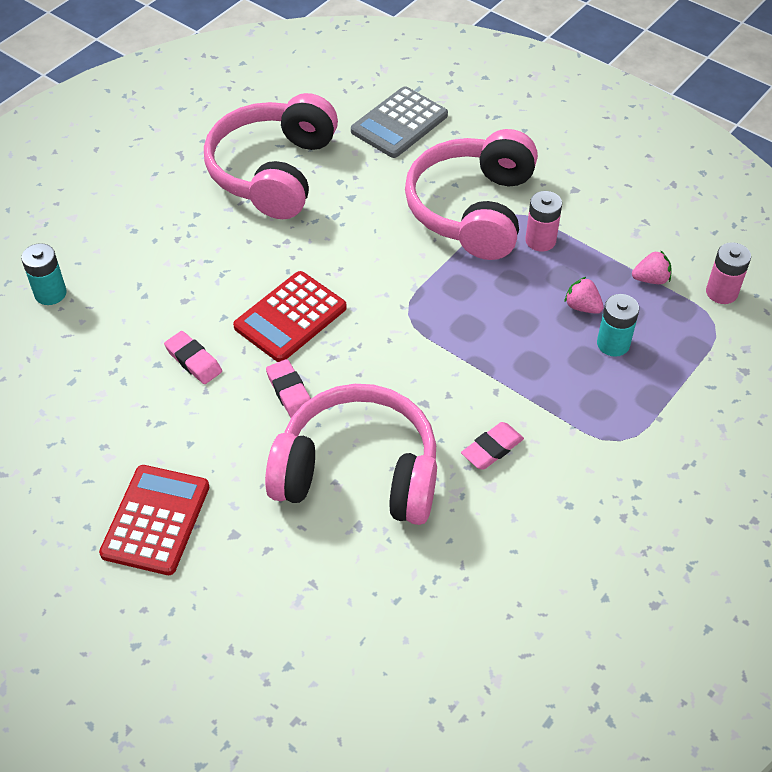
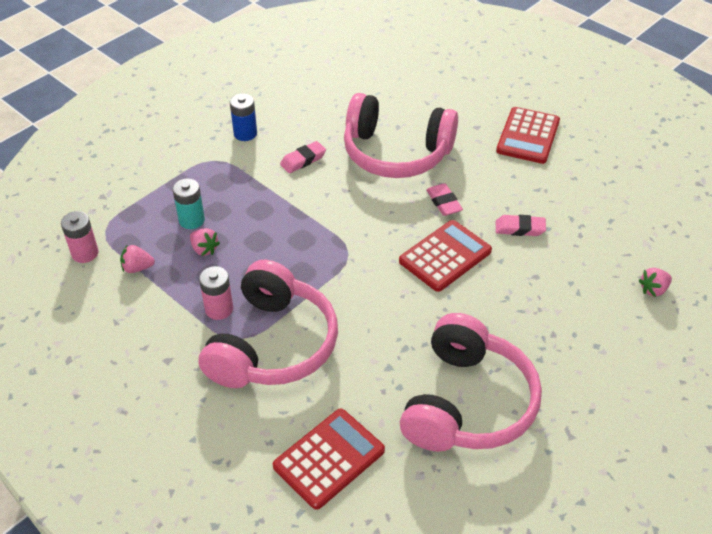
camera: 175 degrees left, 5 degrees down
turquoise battery [21,243,67,305] -> pink strawberry [639,268,672,297]
pink eraser [164,331,222,384] -> pink eraser turned 45 degrees counterclockwise [496,215,546,236]
grey calculator [351,86,448,158] -> red calculator [273,409,385,510]
none -> blue battery [230,93,257,141]

